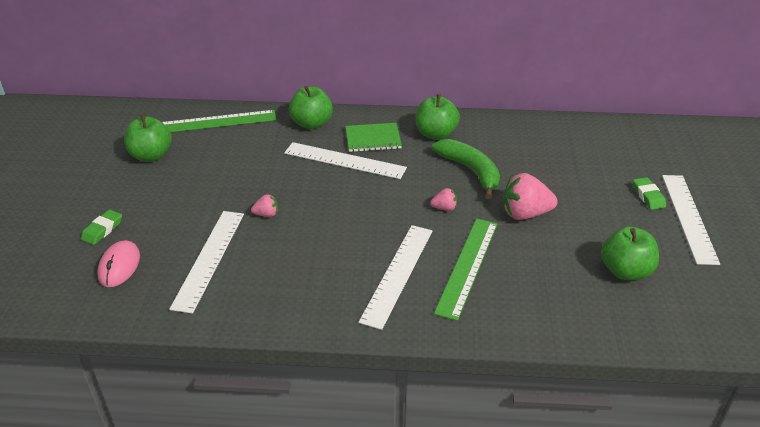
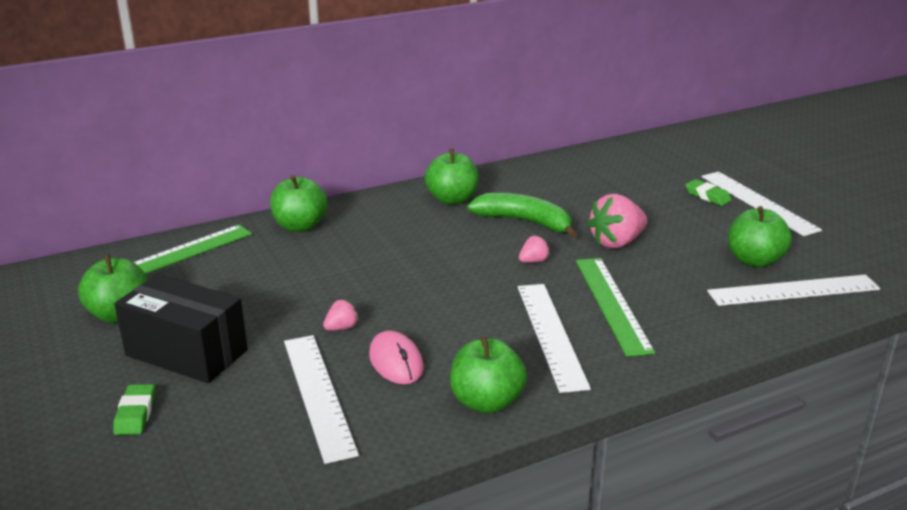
camera: 30 degrees left, 10 degrees down
pink mouse [97,240,140,287] -> pink mouse moved to [369,330,424,384]
white ruler [284,142,407,179] -> white ruler moved to [707,275,880,306]
green notebook [345,123,402,152] -> none
none -> black box [114,274,248,384]
none -> green apple [450,336,527,413]

